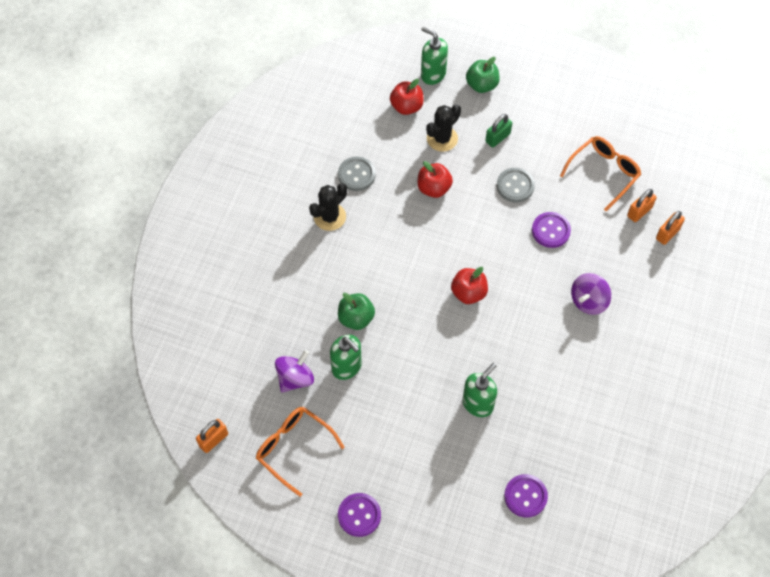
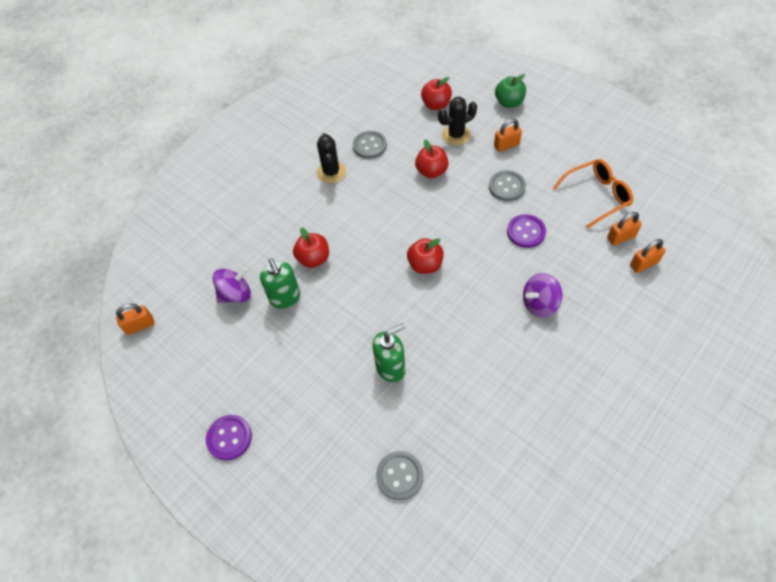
camera: 25 degrees right, 5 degrees down
orange glasses [256,407,345,497] -> none
black cactus [309,183,347,231] -> black cactus turned 75 degrees counterclockwise [317,133,346,183]
green apple [338,293,375,330] -> red apple [293,227,329,268]
green soap dispenser [421,27,448,85] -> none
green padlock [485,114,512,148] -> orange padlock [494,119,522,152]
purple button [504,474,548,517] -> grey button [376,451,423,500]

